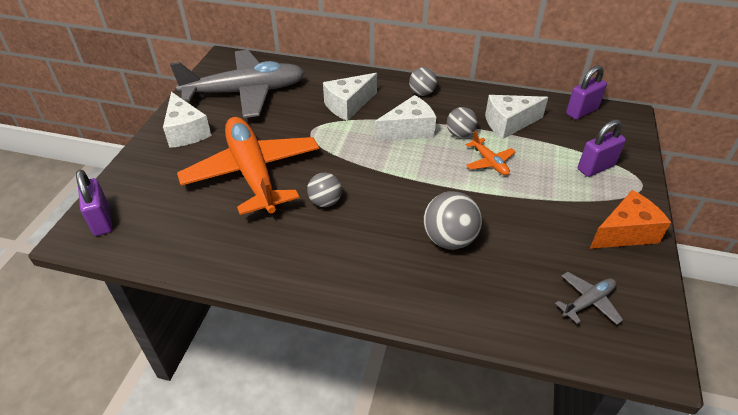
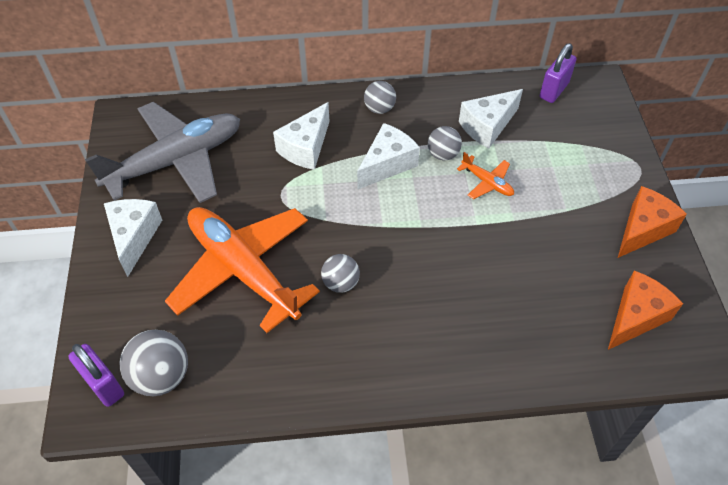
camera: 20 degrees left, 10 degrees up
white cheese [163,92,211,148] -> white cheese turned 135 degrees counterclockwise [104,199,162,277]
grey ball [423,191,482,249] -> grey ball moved to [120,330,188,396]
grey plane [555,272,623,325] -> orange cheese [608,270,683,350]
purple padlock [578,120,626,177] -> none

